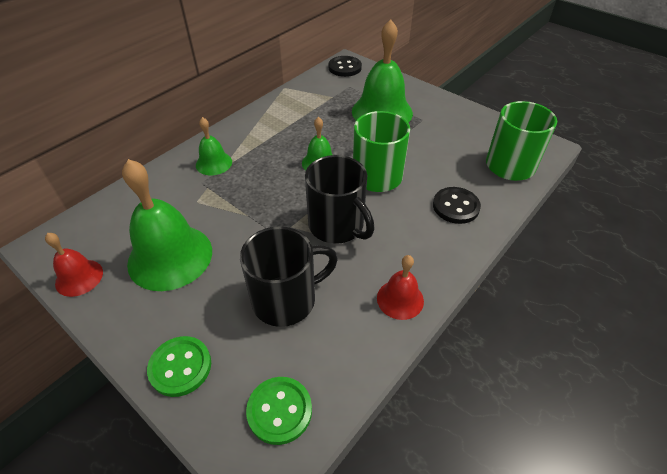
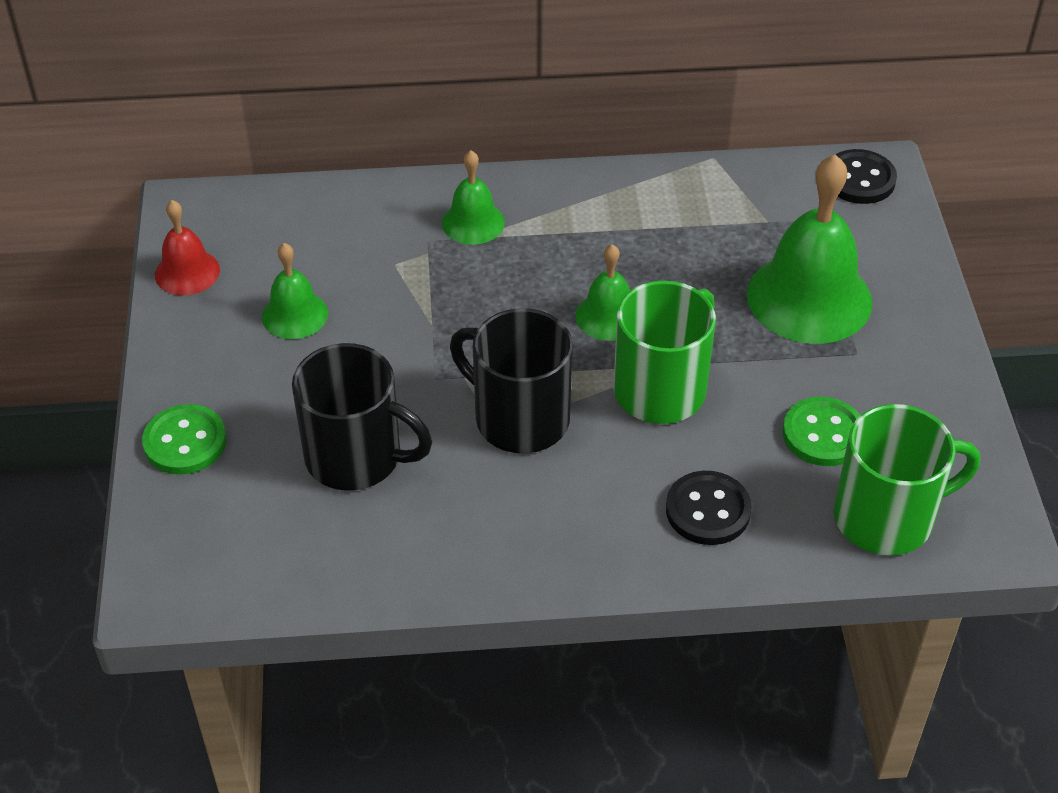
camera: 45 degrees right, 0 degrees up
green bell [122,159,212,291] -> green bell [262,243,328,339], size x0.53
green button [246,377,312,445] -> green button moved to [782,397,861,466]
black mug [305,155,375,244] -> black mug turned 120 degrees clockwise [450,308,573,453]
red bell [377,255,424,320] -> none

